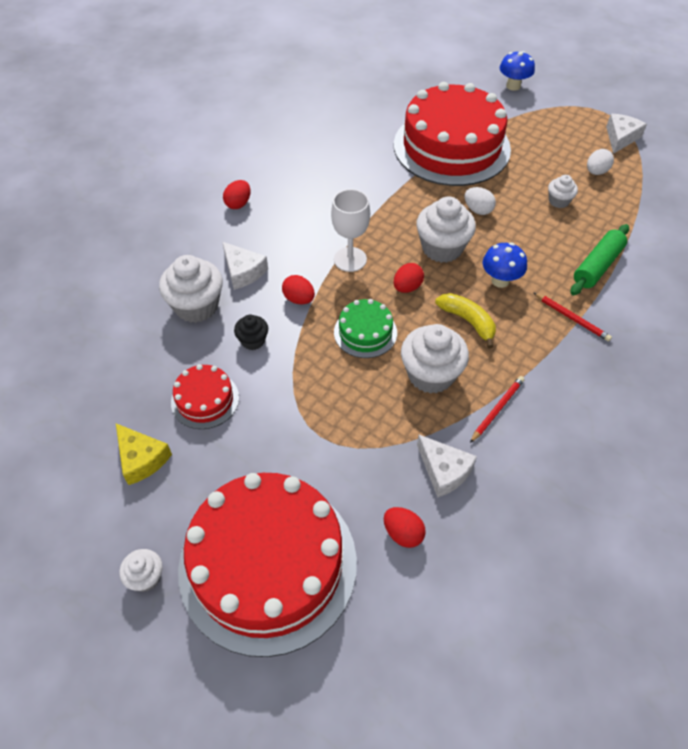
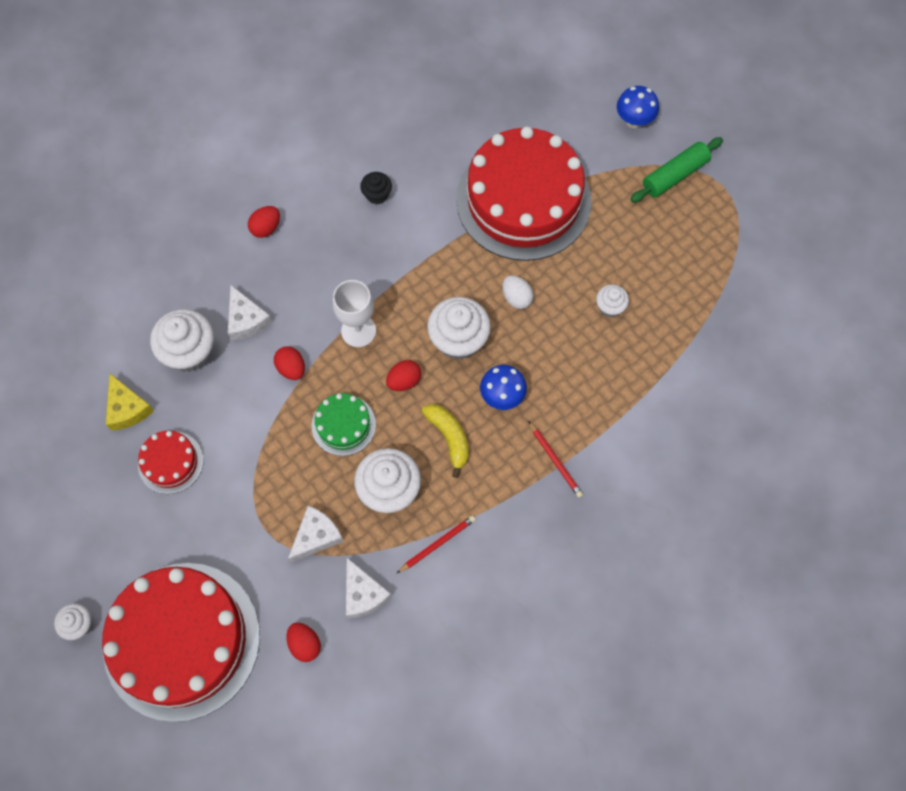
camera: 15 degrees right, 15 degrees up
yellow cheese [116,424,172,485] -> yellow cheese moved to [106,374,154,431]
black cupcake [234,315,268,350] -> black cupcake moved to [360,172,392,204]
green rolling pin [570,224,629,295] -> green rolling pin moved to [630,137,723,202]
white egg [587,149,614,175] -> none
white cheese [606,114,647,154] -> white cheese moved to [288,506,344,563]

